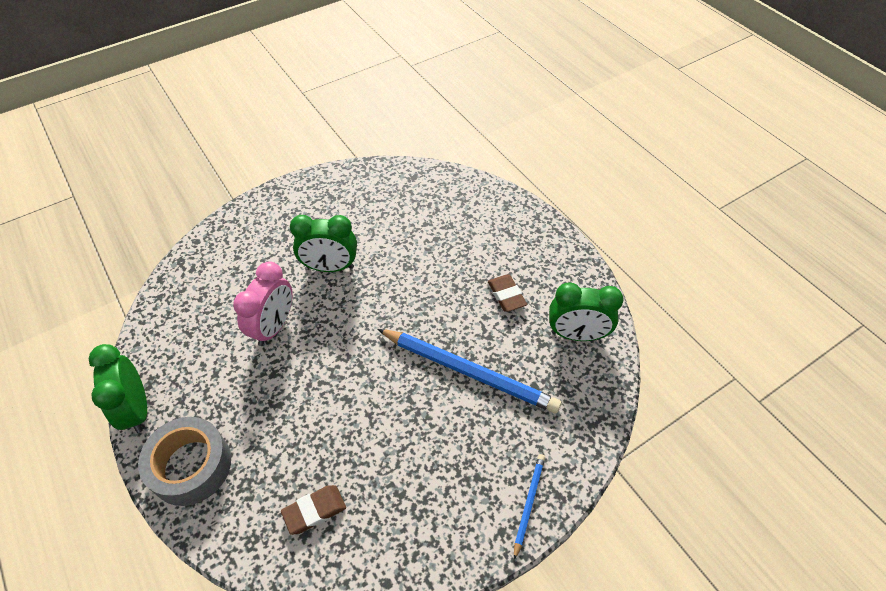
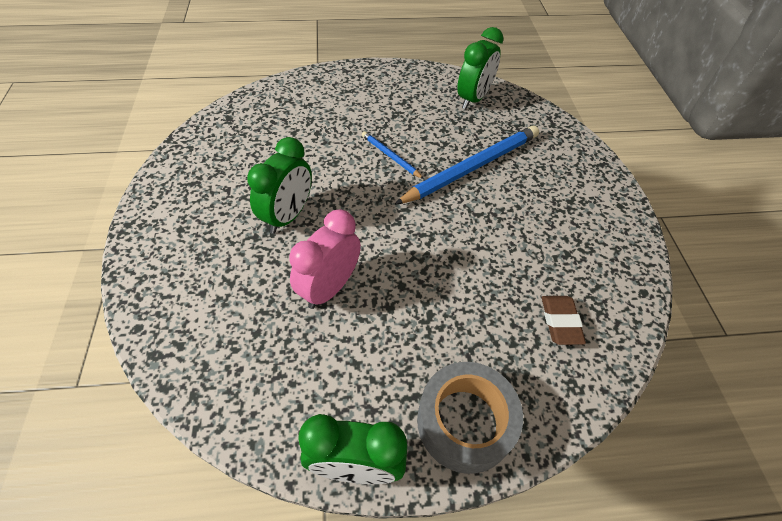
camera: 65 degrees left, 0 degrees up
pink clock [233,261,293,346] -> pink clock turned 105 degrees counterclockwise [289,209,361,309]
brown eraser [488,275,527,312] -> none
blue pencil [514,454,545,560] -> blue pencil moved to [362,131,424,179]

